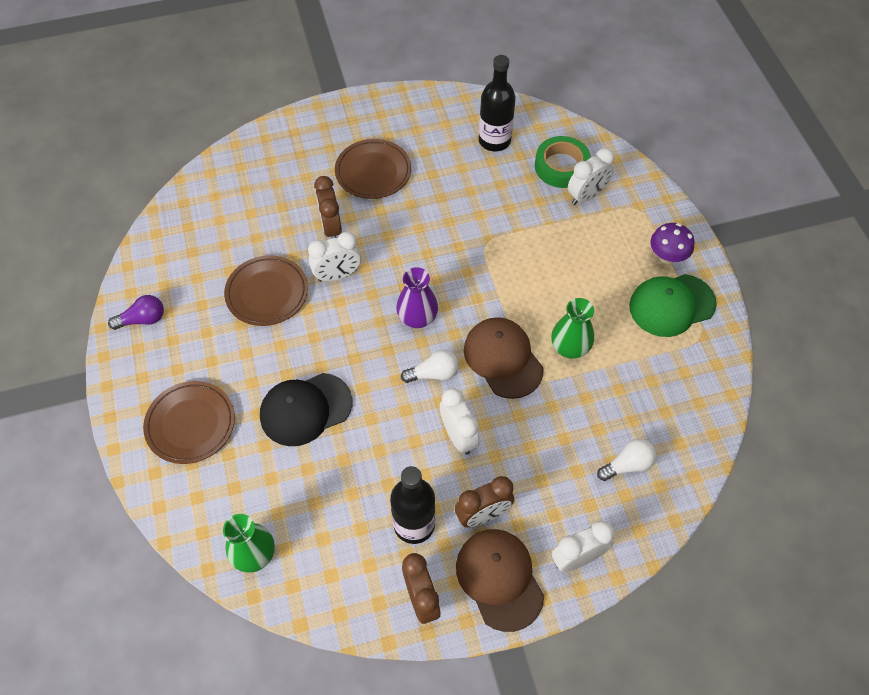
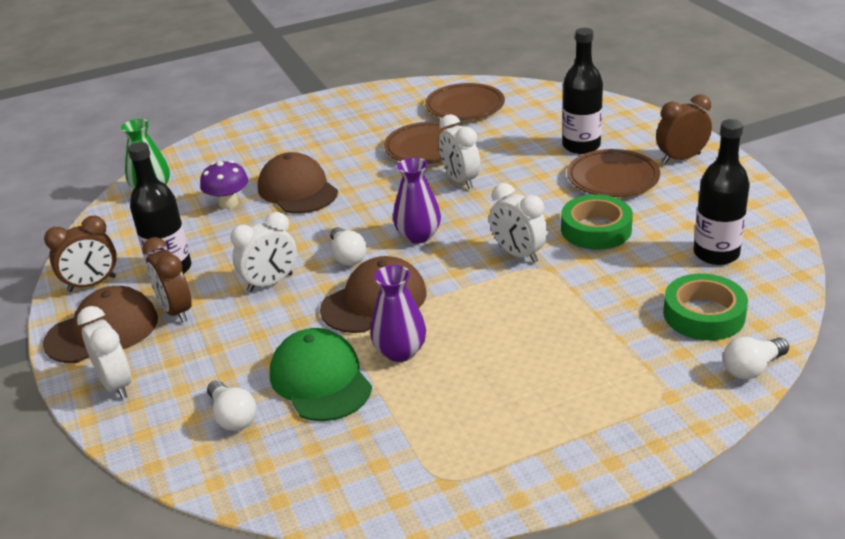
camera: 85 degrees right, 25 degrees down
purple light bulb [108,295,164,330] -> none
brown plate [143,381,235,464] -> brown plate moved to [425,83,505,120]
black cap [260,373,352,446] -> brown cap [258,152,338,213]
brown clock [314,176,342,238] -> brown clock moved to [656,94,712,164]
green vase [551,298,594,359] -> purple vase [370,265,426,362]
white clock [568,148,614,205] -> white clock moved to [489,183,548,263]
green cap [629,274,717,337] -> green cap moved to [270,328,372,421]
purple mushroom [650,223,694,264] -> purple mushroom moved to [200,160,248,209]
none -> green tape [561,195,633,250]
none -> black bottle [562,28,603,154]
none -> white light bulb [723,337,789,380]

